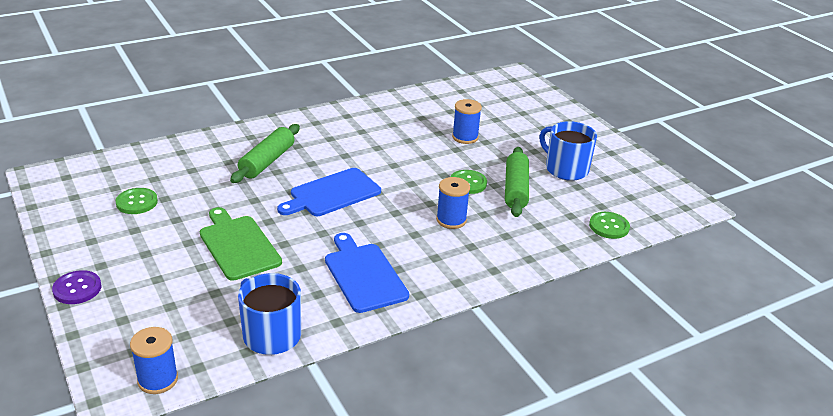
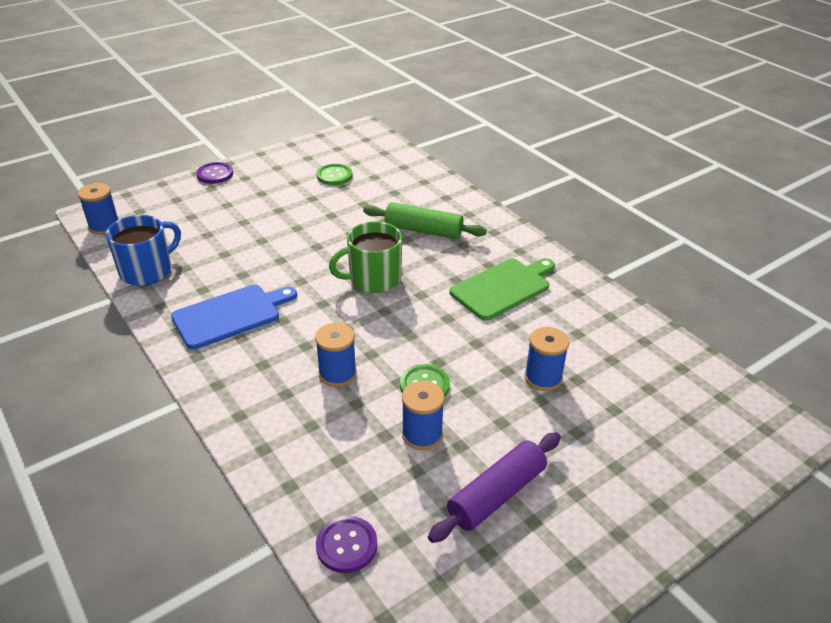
camera: 85 degrees right, 5 degrees up
green cutting board [200,207,282,281] -> green cutting board moved to [449,258,555,321]
blue cutting board [277,168,381,216] -> green mug [329,222,402,293]
green rolling pin [505,147,529,217] -> blue spool [402,381,445,450]
blue mug [539,121,597,181] -> purple rolling pin [428,432,561,543]
green button [589,212,630,239] -> purple button [316,516,377,573]

